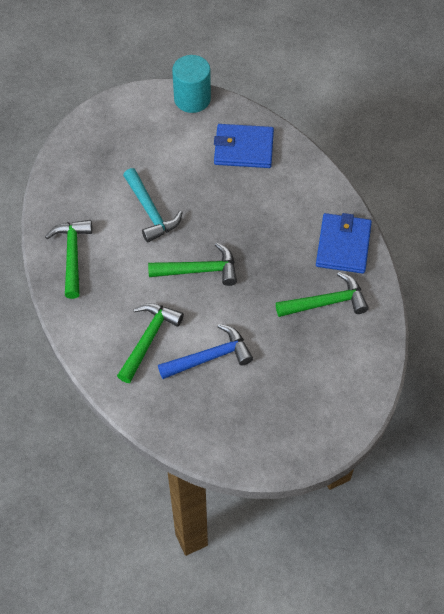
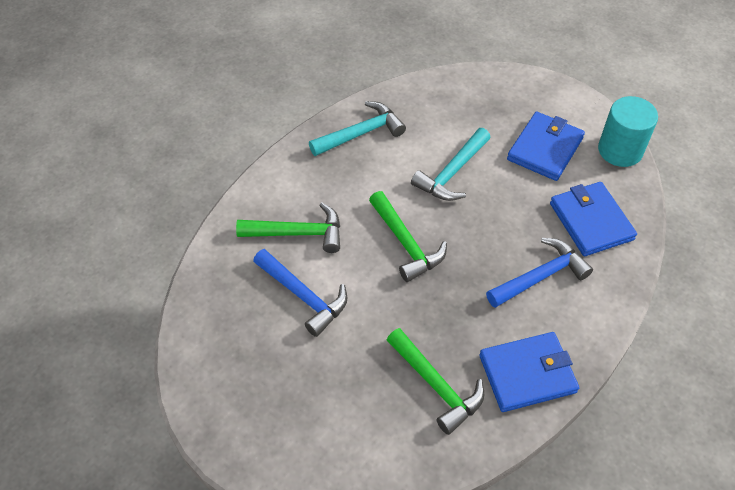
camera: 65 degrees right, 5 degrees down
green hammer [45,220,92,299] -> turquoise hammer [309,101,406,156]
none -> blue hammer [486,238,593,308]
none -> blue wallet [507,112,585,181]

